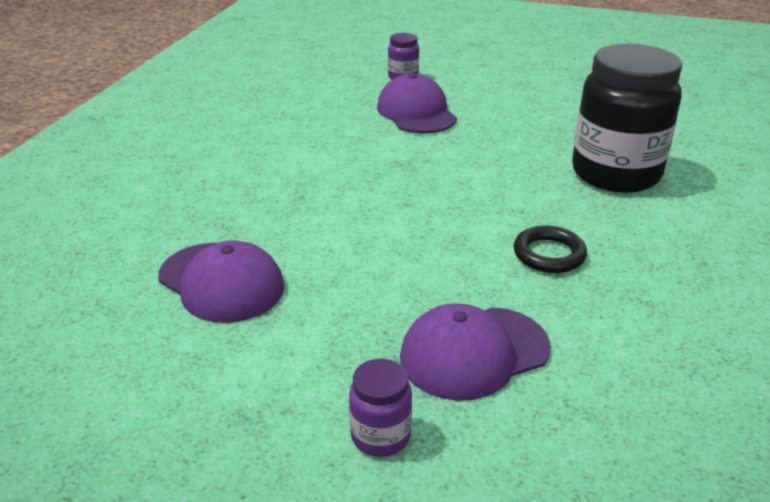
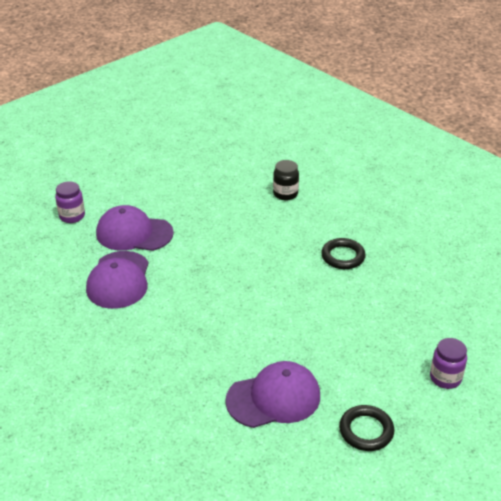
camera: 60 degrees left, 5 degrees up
purple cap [400,303,551,401] -> purple cap moved to [86,251,149,309]
black jar [572,44,682,193] -> black jar [273,160,299,200], size x0.43
none -> black ring [339,405,394,451]

